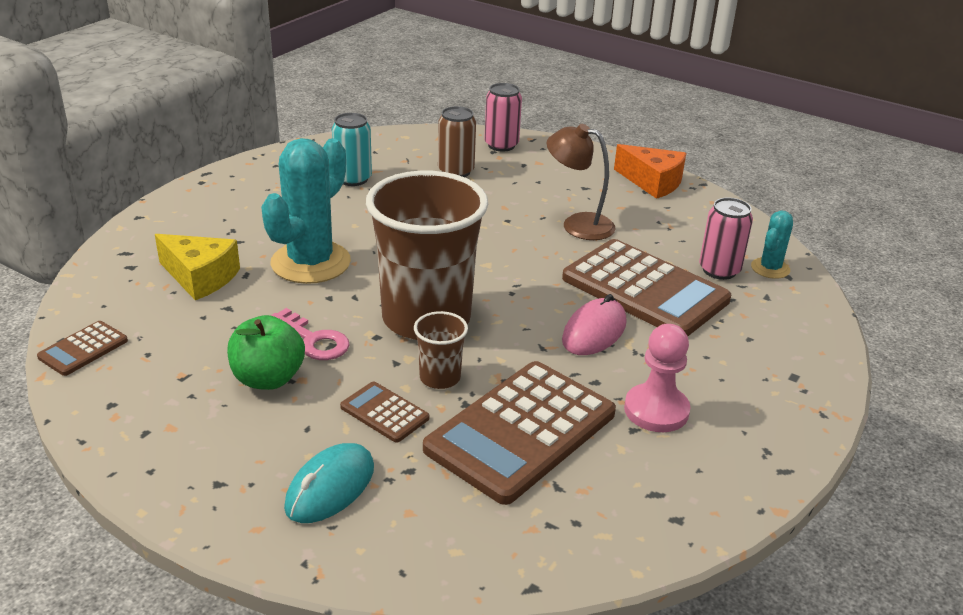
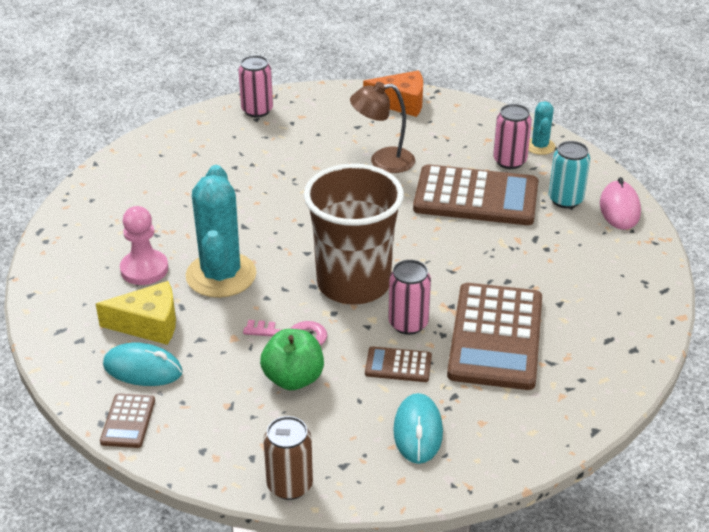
camera: 30 degrees left, 5 degrees up
turquoise can [332,113,372,186] -> turquoise can moved to [549,141,590,209]
brown cup [414,311,468,389] -> pink can [388,260,431,335]
brown can [438,106,476,177] -> brown can moved to [264,416,313,500]
pink mouse [562,294,626,355] -> pink mouse moved to [600,177,641,230]
pink pawn [624,324,690,432] -> pink pawn moved to [120,206,168,285]
none -> turquoise mouse [103,343,183,386]

